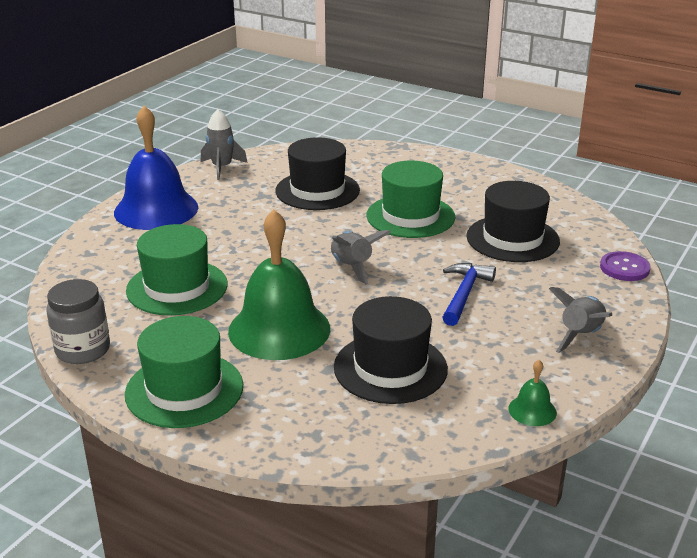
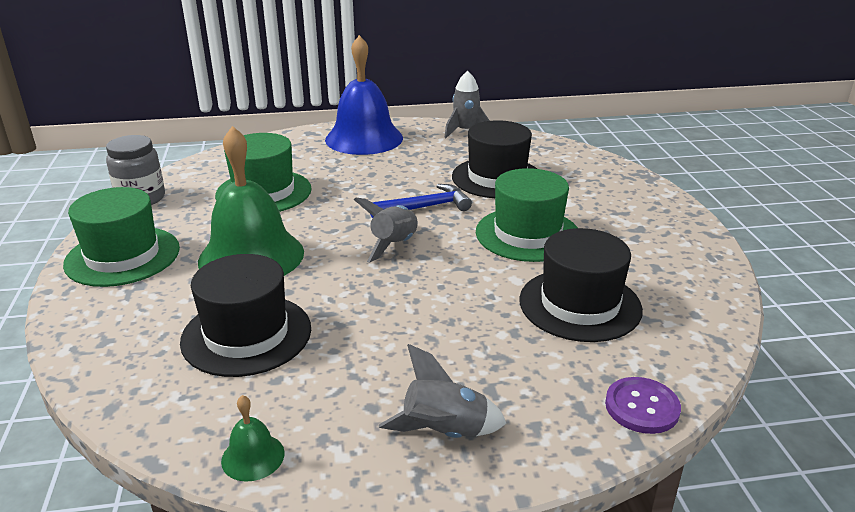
camera: 50 degrees right, 0 degrees up
blue hammer [442,263,496,326] -> blue hammer moved to [370,184,472,218]

